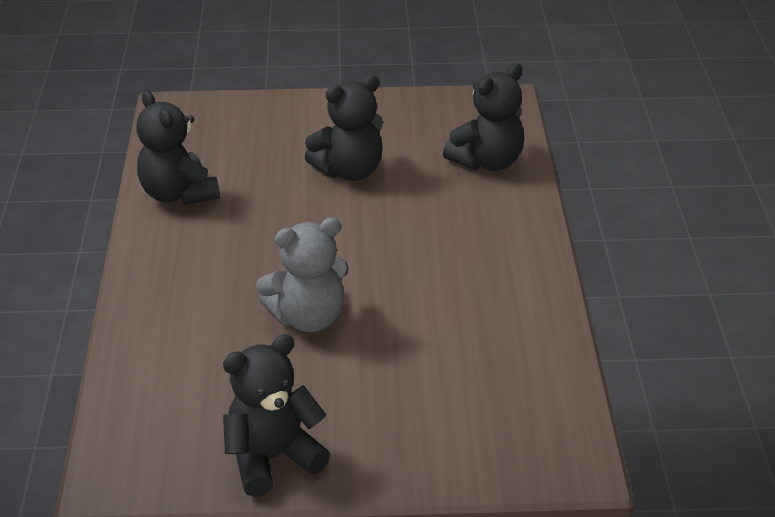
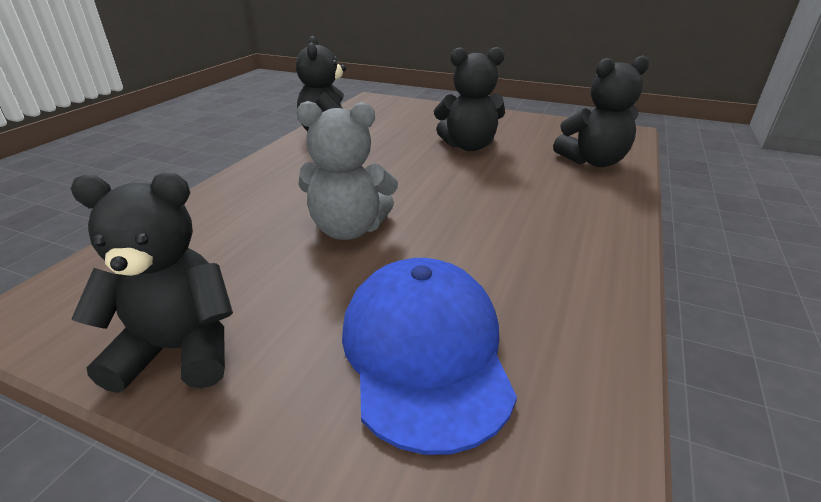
camera: 25 degrees right, 5 degrees down
none -> blue cap [342,258,517,455]

